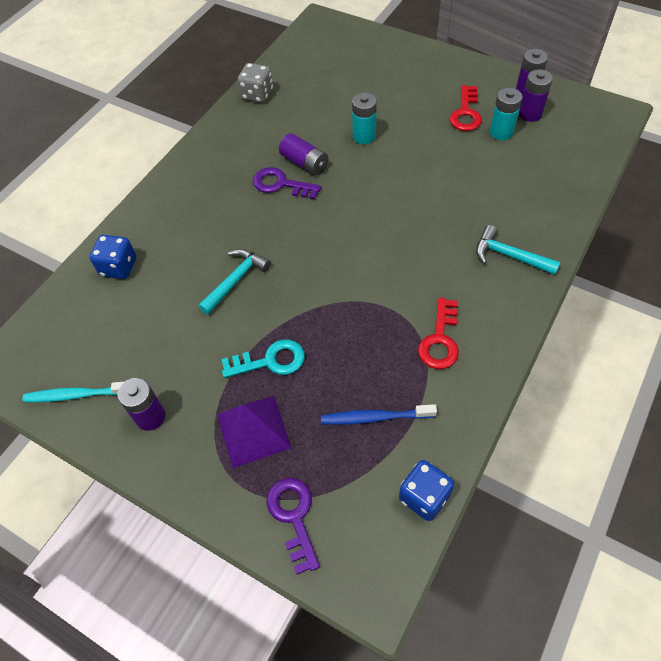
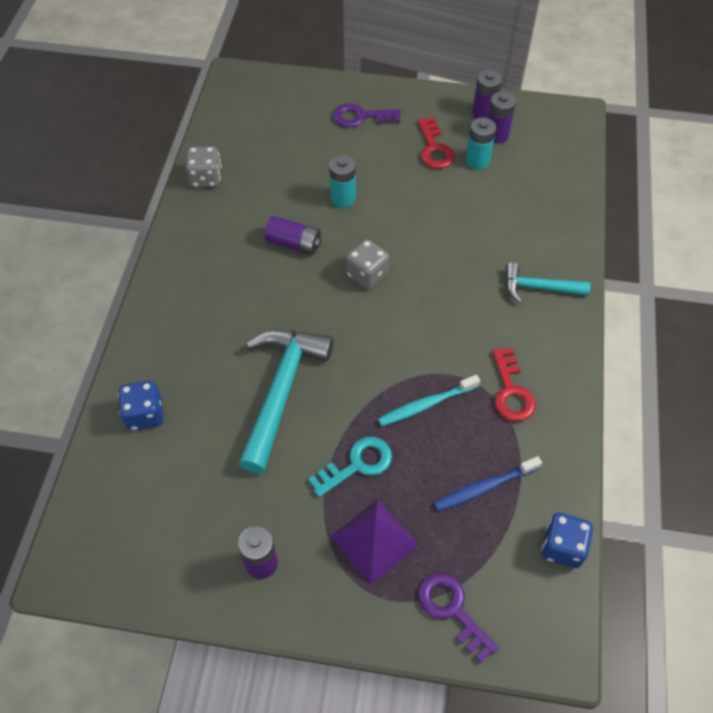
camera: 25 degrees left, 0 degrees up
turquoise toothbrush [23,382,124,402] -> turquoise toothbrush moved to [378,375,480,426]
turquoise hammer [198,249,271,315] -> turquoise hammer [238,329,333,474], size x1.76
purple key [253,167,321,199] -> purple key moved to [333,103,401,127]
none -> grey dice [346,239,389,289]

